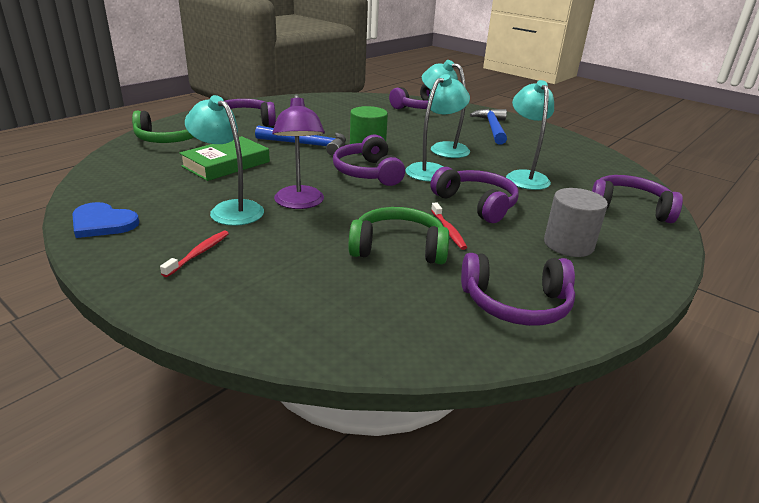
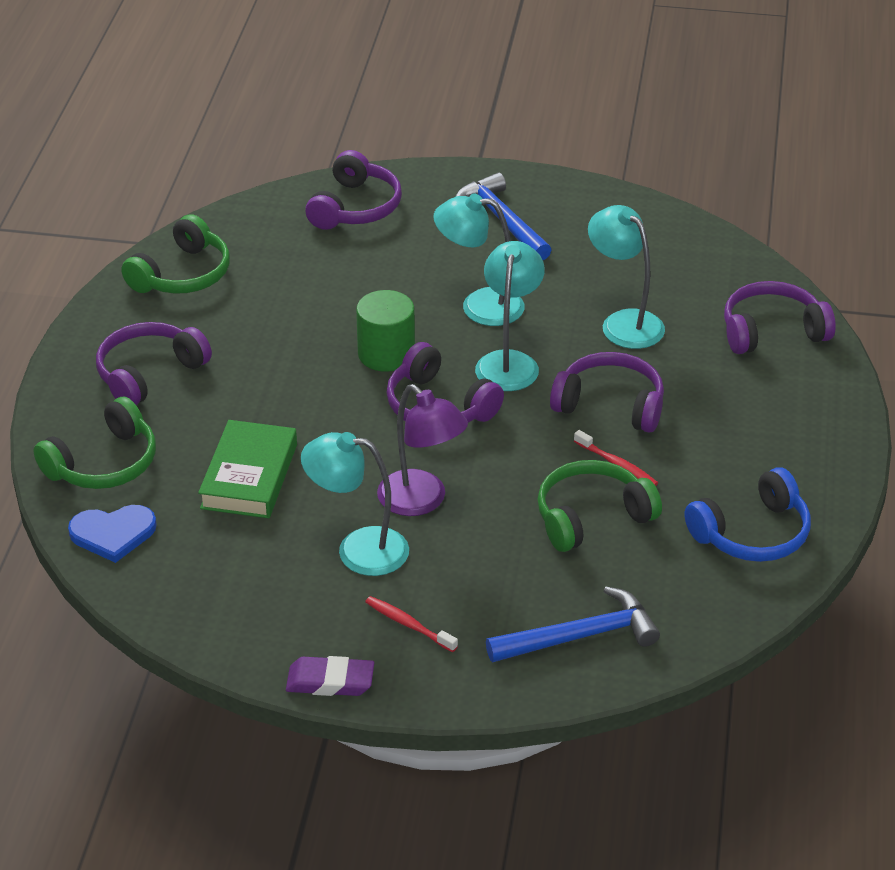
camera: 30 degrees left, 10 degrees up
blue heart [72,202,139,238] -> blue heart moved to [68,505,157,563]
red toothbrush [160,231,229,277] -> red toothbrush turned 45 degrees counterclockwise [365,596,458,652]
blue hammer [255,126,346,156] -> blue hammer moved to [486,587,660,662]
purple headphones [461,253,575,326] -> blue headphones [685,467,811,562]
grey cylinder [544,188,608,257] -> none
none -> green headphones [122,214,230,294]
none -> purple eraser [286,656,374,696]

